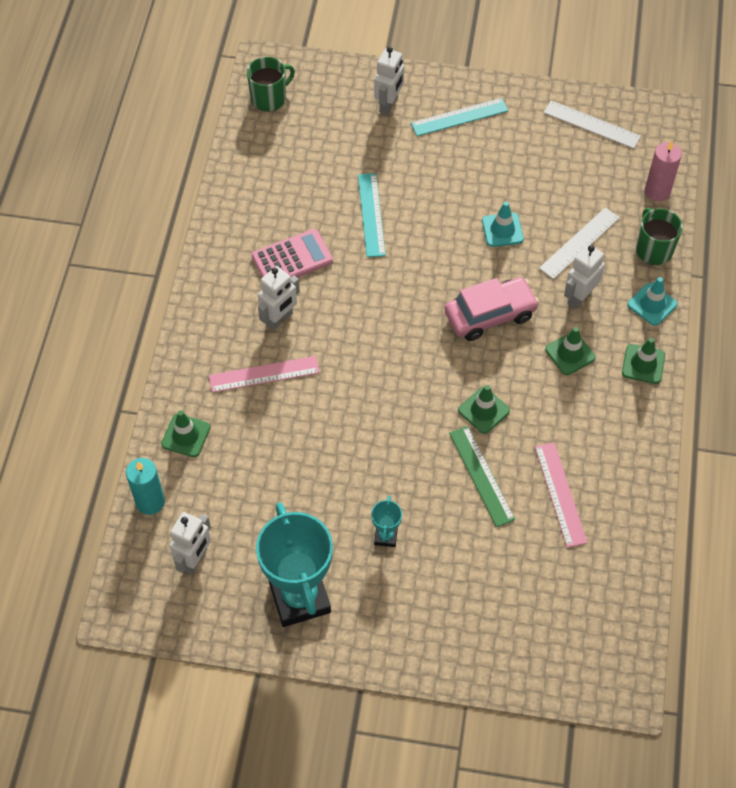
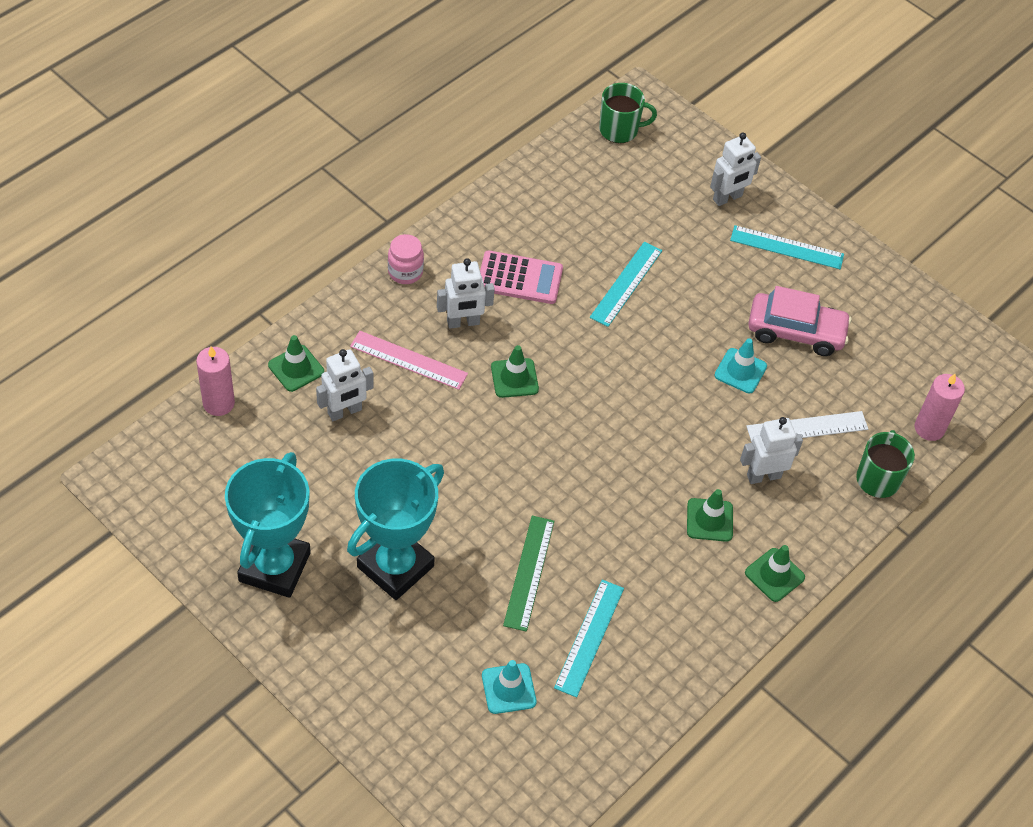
camera: 30 degrees right, 5 degrees down
turquoise candle [126,458,165,515] -> pink candle [196,346,235,416]
white robot [170,512,211,574] -> white robot moved to [316,349,373,421]
turquoise trophy [371,495,402,547] -> turquoise trophy [347,458,444,600], size x2.32
pink car [444,278,539,341] -> pink car moved to [748,286,852,356]
green traffic cone [458,385,510,434] -> green traffic cone moved to [491,345,539,398]
pink ruler [535,443,587,548] -> turquoise ruler [554,580,624,697]
white ruler [544,100,641,149] -> none
turquoise traffic cone [628,277,677,326] -> turquoise traffic cone moved to [482,660,536,714]
none -> pink jar [388,234,424,284]

